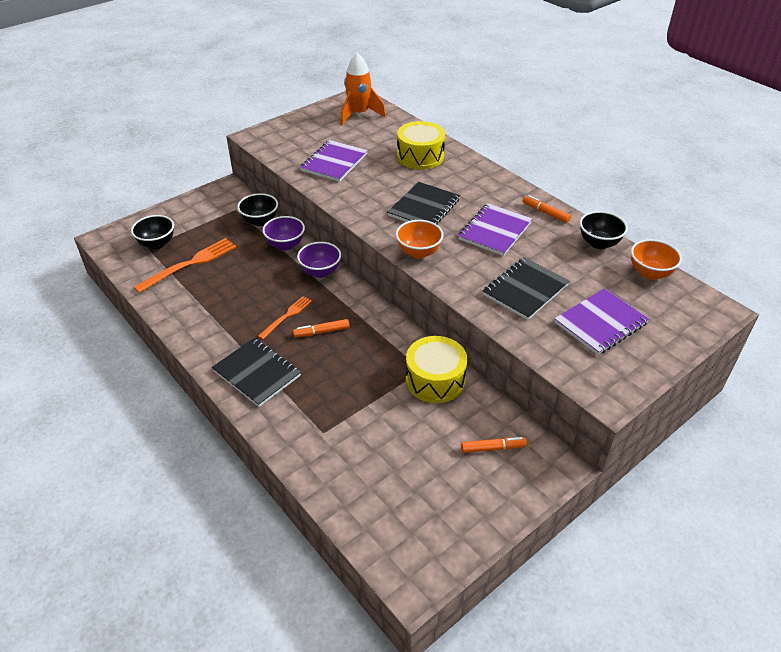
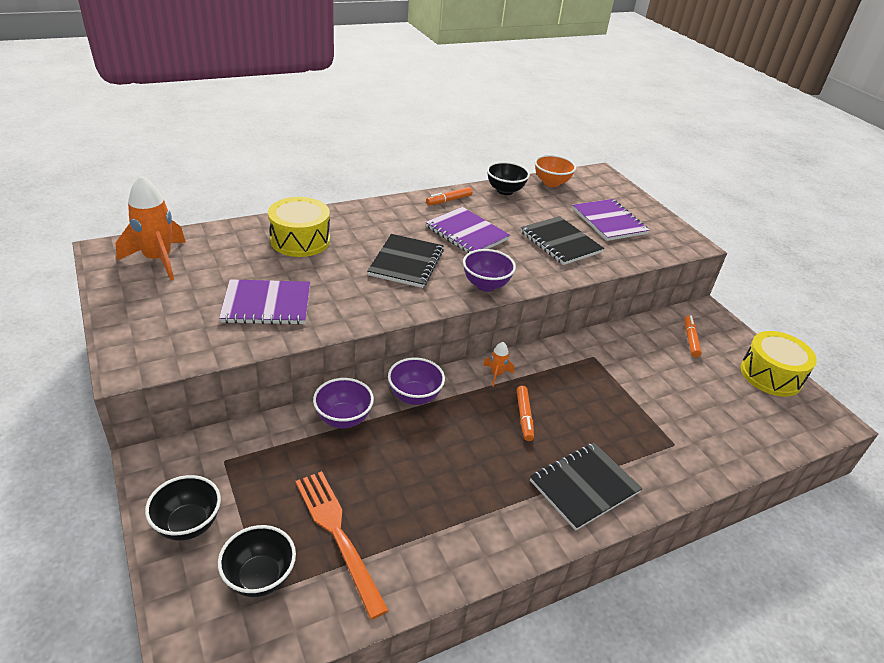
camera: 80 degrees left, 5 degrees down
black bowl [237,193,278,226] -> black bowl moved to [145,475,221,541]
orange fork [258,296,312,339] -> none
purple notebook [300,140,368,182] -> purple notebook turned 45 degrees counterclockwise [219,279,310,325]
black notebook [387,182,460,224] -> black notebook turned 60 degrees clockwise [367,234,444,288]
orange bowl [396,220,443,259] -> purple bowl [463,249,516,292]
yellow drum [406,336,467,403] -> yellow drum moved to [741,331,817,397]
none -> orange rocket [483,342,514,387]

